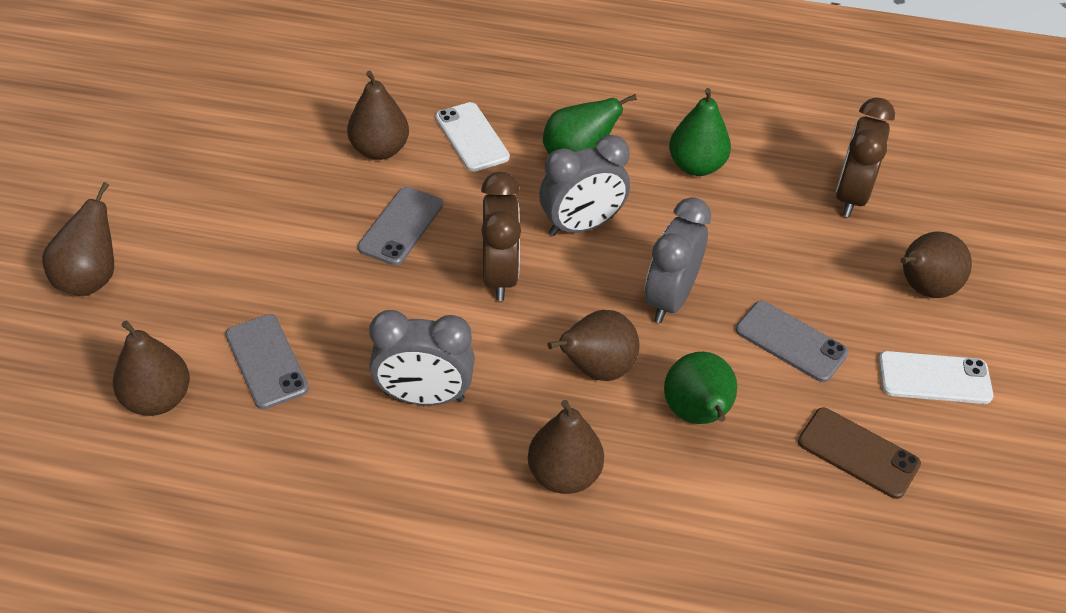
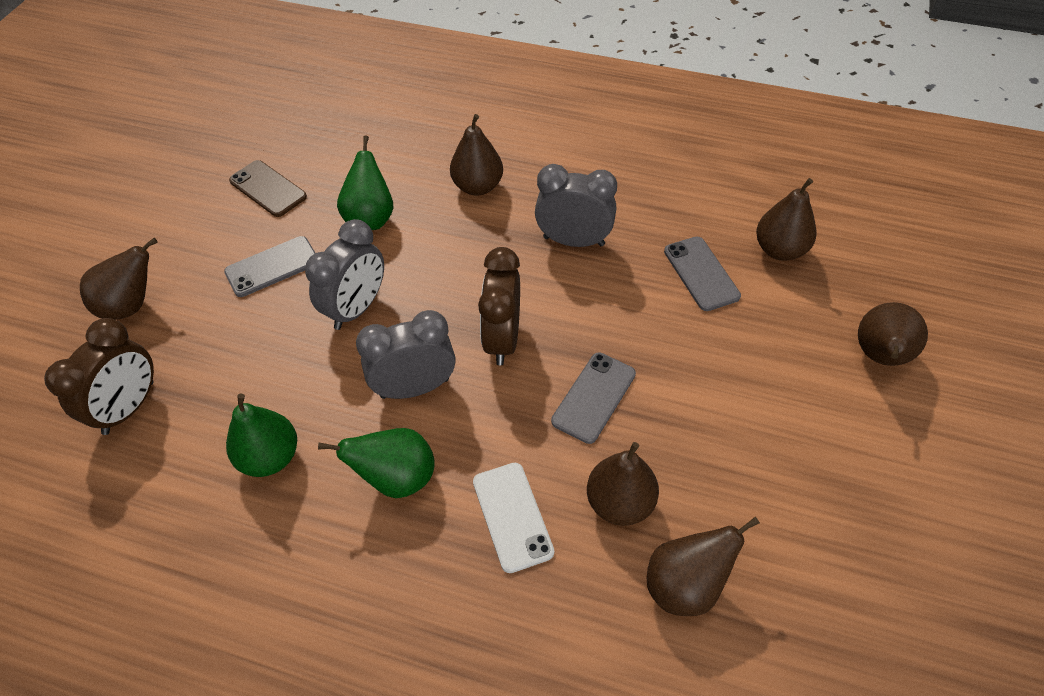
camera: 170 degrees left, 5 degrees up
brown pear [548,310,639,381] -> brown pear moved to [647,517,760,616]
grey phone [736,301,849,382] -> grey phone turned 75 degrees counterclockwise [224,236,315,297]
white phone [879,351,993,404] -> none

